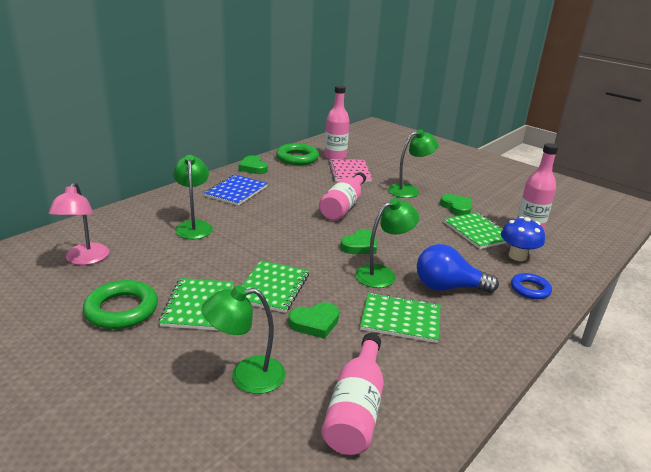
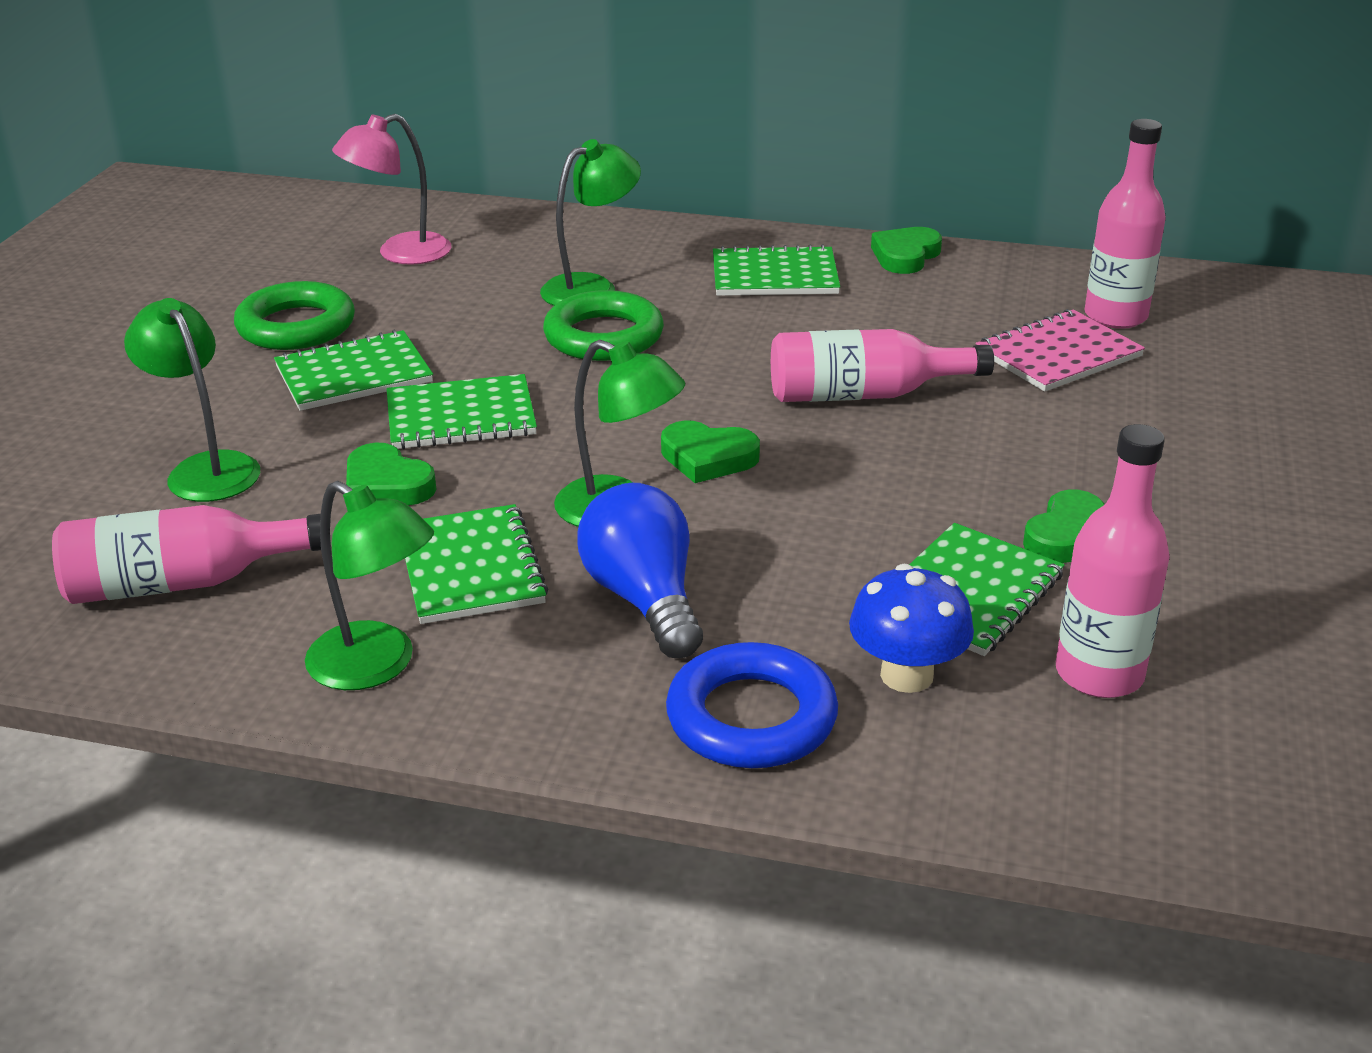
camera: 65 degrees right, 5 degrees up
blue notebook [204,174,268,206] -> green notebook [713,244,840,296]
green ring [276,143,319,165] -> green ring moved to [543,290,664,361]
green lamp [388,129,439,198] -> green lamp moved to [305,481,434,690]
blue ring [511,273,552,299] -> blue ring [666,642,838,768], size x1.59

